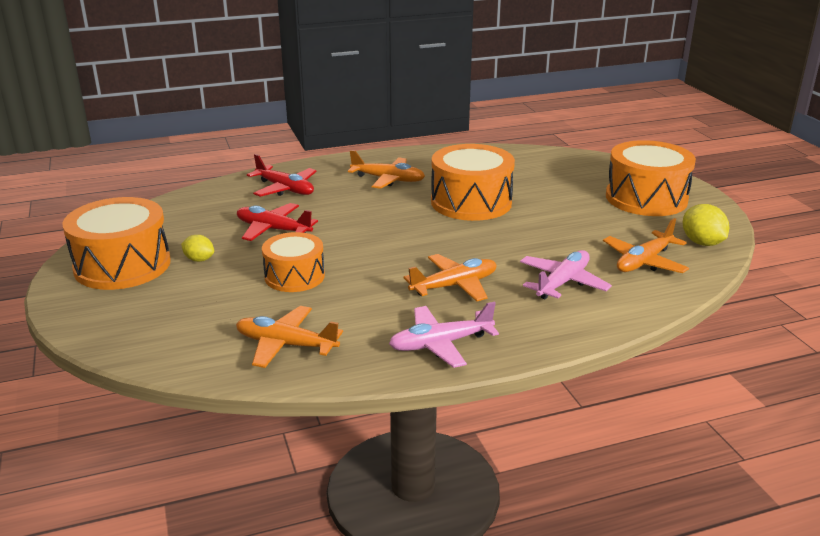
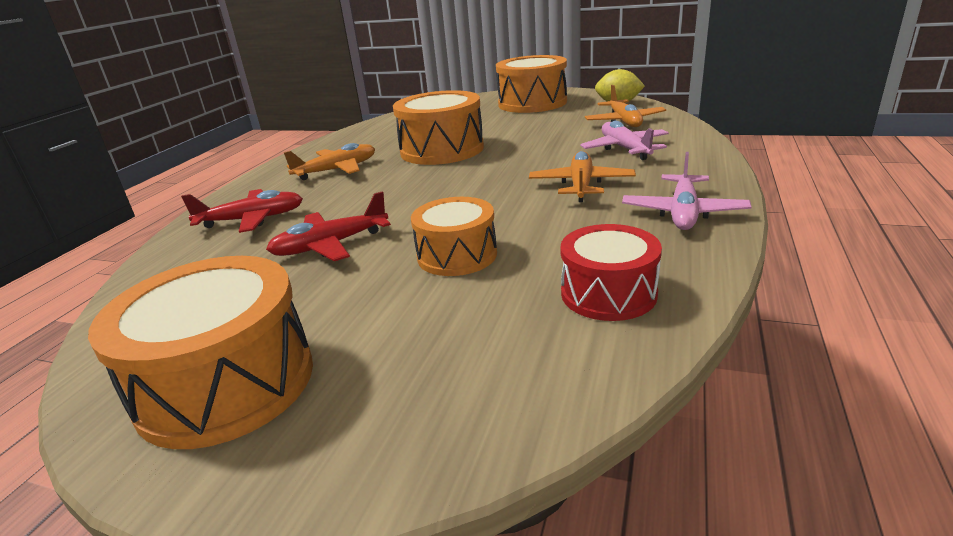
camera: 50 degrees left, 0 degrees up
yellow lemon [181,235,214,262] -> none
orange plane [236,306,343,368] -> red drum [560,224,662,321]

